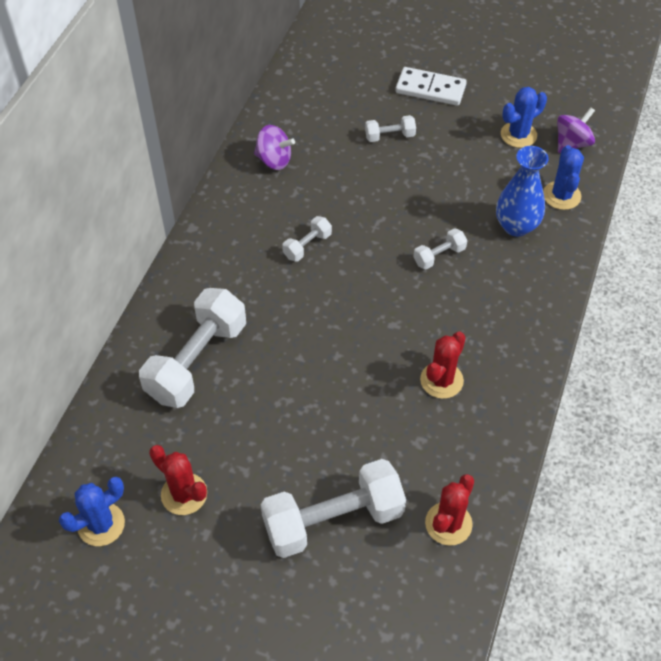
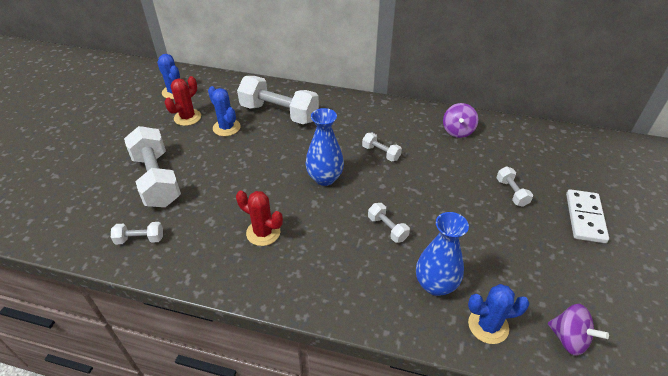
camera: 85 degrees right, 10 degrees down
red cactus [425,474,474,546] -> white dumbbell [111,222,163,245]
blue cactus [501,87,547,148] -> blue cactus moved to [208,86,241,136]
none -> blue vase [305,108,344,186]

